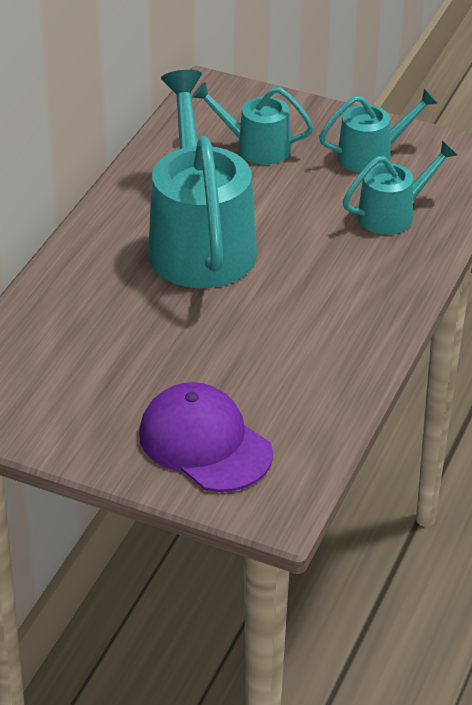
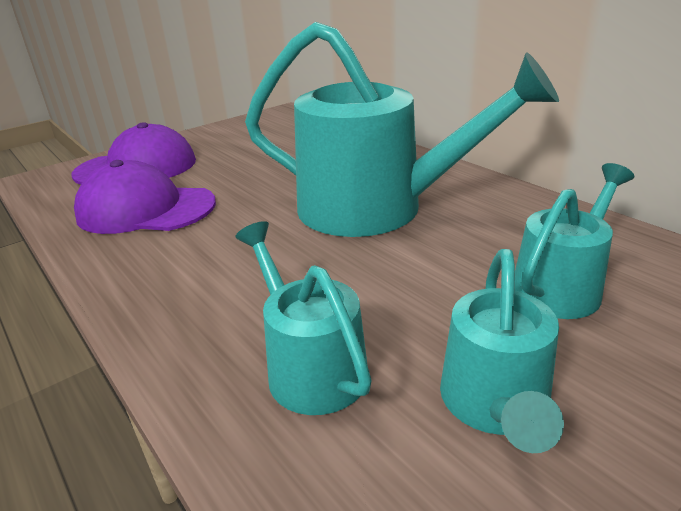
camera: 120 degrees right, 10 degrees down
turquoise watering can [343,141,457,234] -> turquoise watering can turned 150 degrees clockwise [235,221,372,415]
none -> purple cap [74,160,216,234]

